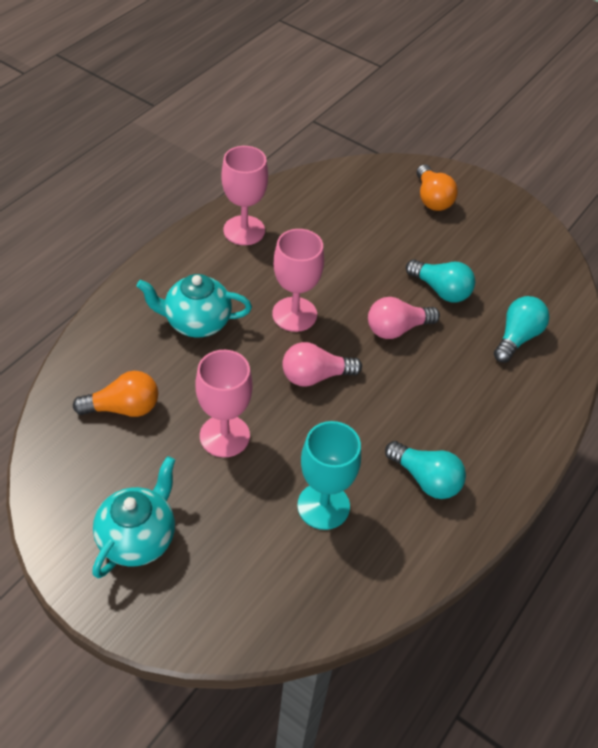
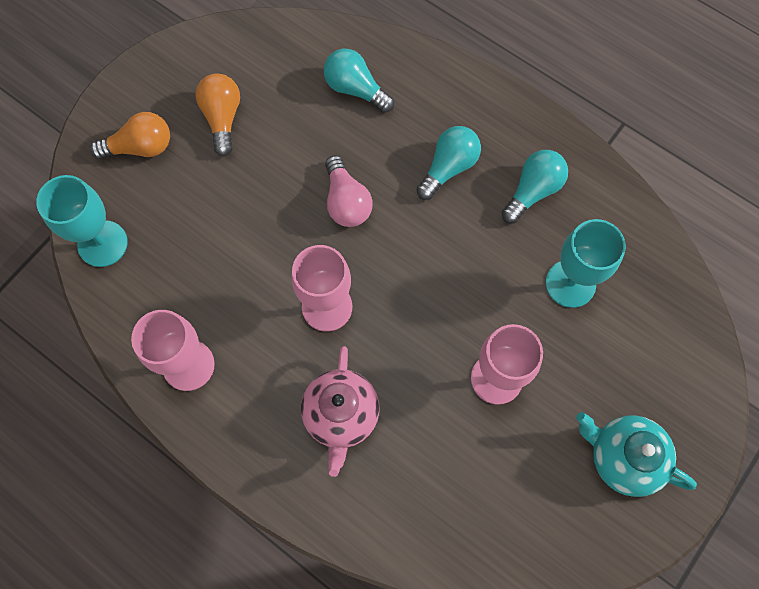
camera: 85 degrees left, 20 degrees up
orange light bulb [73,371,158,417] -> orange light bulb moved to [195,73,240,156]
turquoise teapot [137,274,252,337] -> pink teapot [301,346,380,477]
pink light bulb [282,342,362,387] -> none
turquoise light bulb [406,259,475,302] -> turquoise light bulb moved to [416,126,481,200]
none -> turquoise goblet [36,175,128,267]

